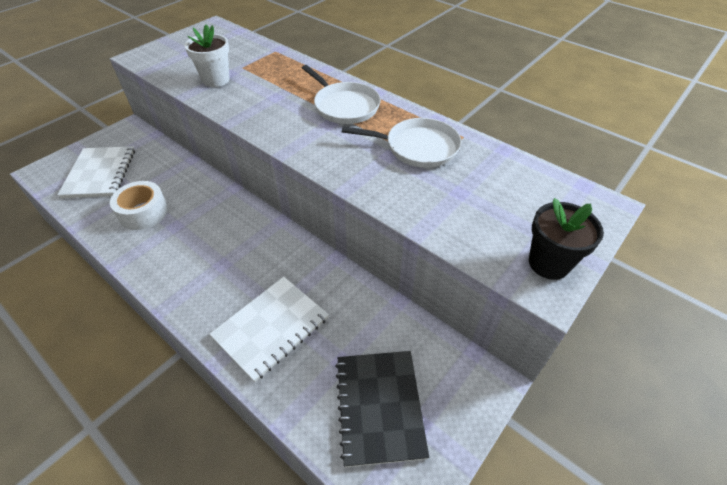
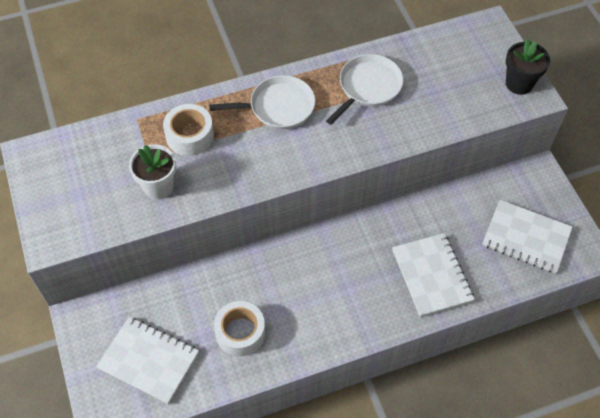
camera: 60 degrees left, 10 degrees up
black notebook [335,351,429,467] -> white notebook [482,200,572,273]
none -> white tape [163,104,214,156]

